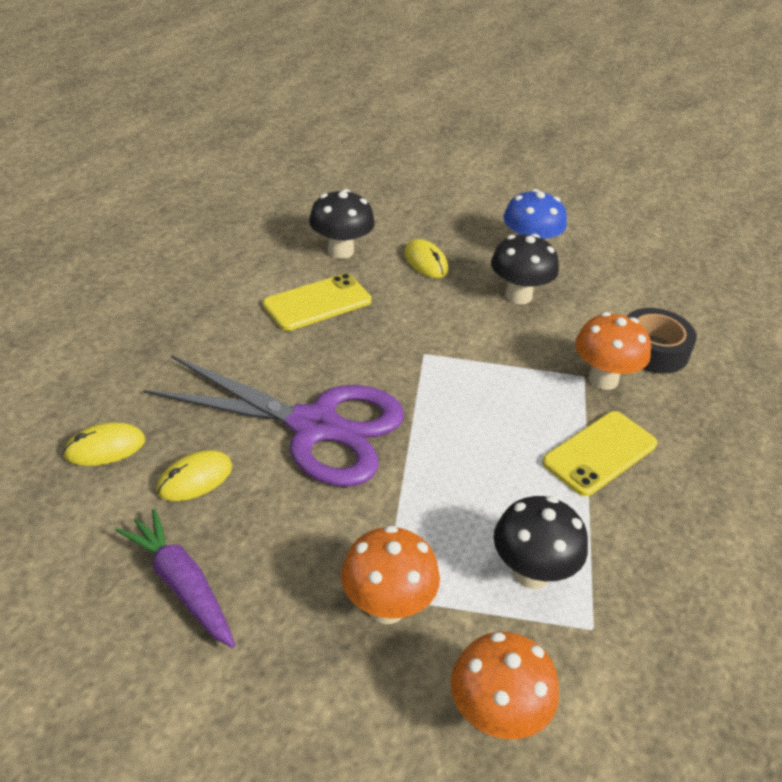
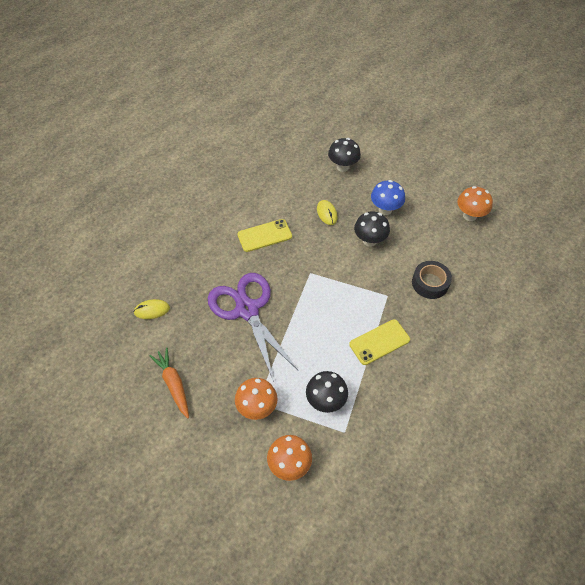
camera: 15 degrees right, 15 degrees up
purple carrot [116,509,236,648] -> orange carrot [150,348,189,418]
purple scissors [144,355,404,487] -> purple scissors turned 150 degrees counterclockwise [208,273,299,382]
yellow mouse [156,450,232,501] -> none
black mushroom [309,189,375,259] -> black mushroom moved to [328,138,361,172]
orange mushroom [575,312,651,390] -> orange mushroom moved to [457,186,493,221]

